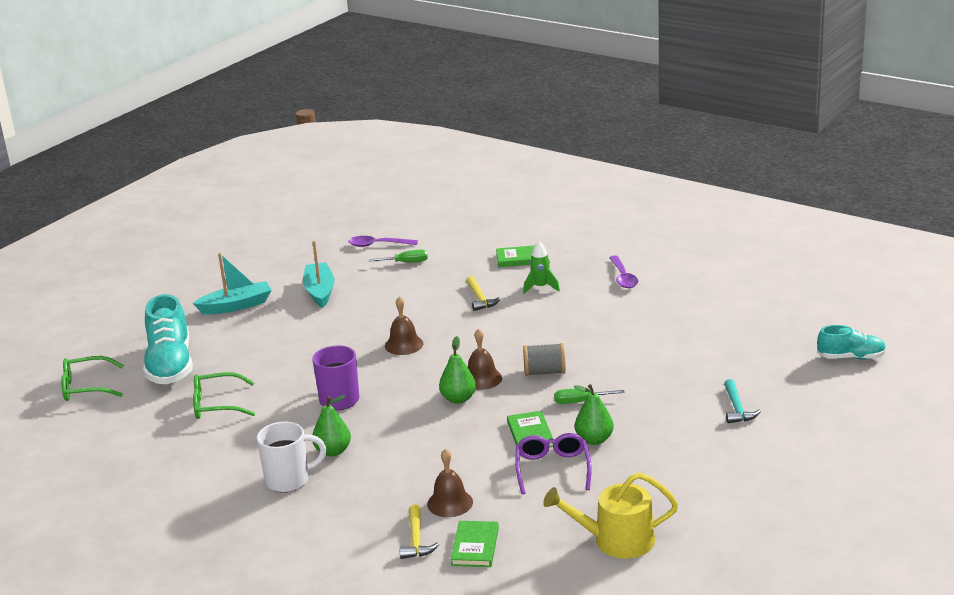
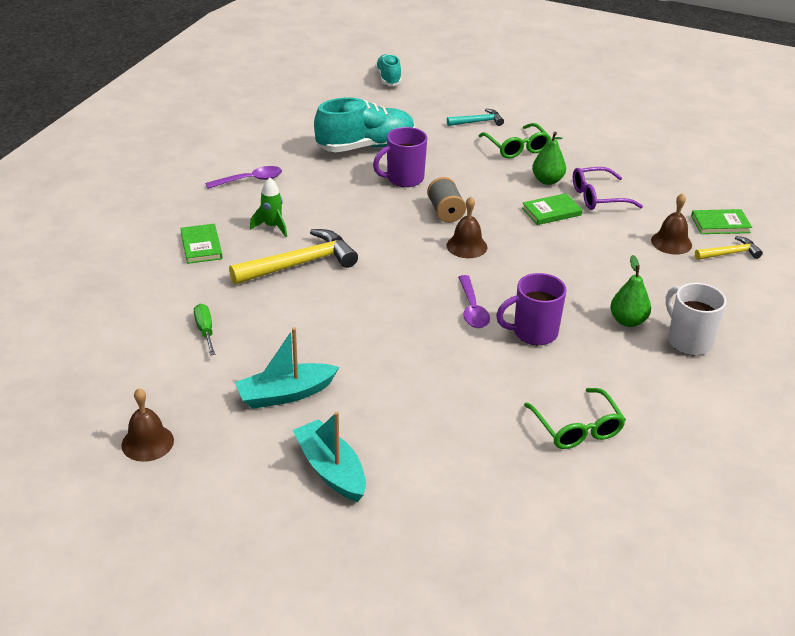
camera: 105 degrees left, 10 degrees up
green glasses [61,356,124,401] -> green glasses moved to [479,123,551,158]
turquoise shoe [143,294,193,384] -> turquoise shoe moved to [314,98,415,152]
purple spoon [348,236,418,247] -> purple spoon moved to [458,275,490,328]
brown bell [385,296,423,355] -> brown bell moved to [121,388,174,462]
green pear [439,336,476,404] -> none
yellow hammer [466,276,501,311] -> yellow hammer [229,229,358,284], size x1.84
yellow watering can [543,472,678,559] -> none
green screwdriver [554,389,625,404] -> none
none -> purple mug [373,127,427,187]

